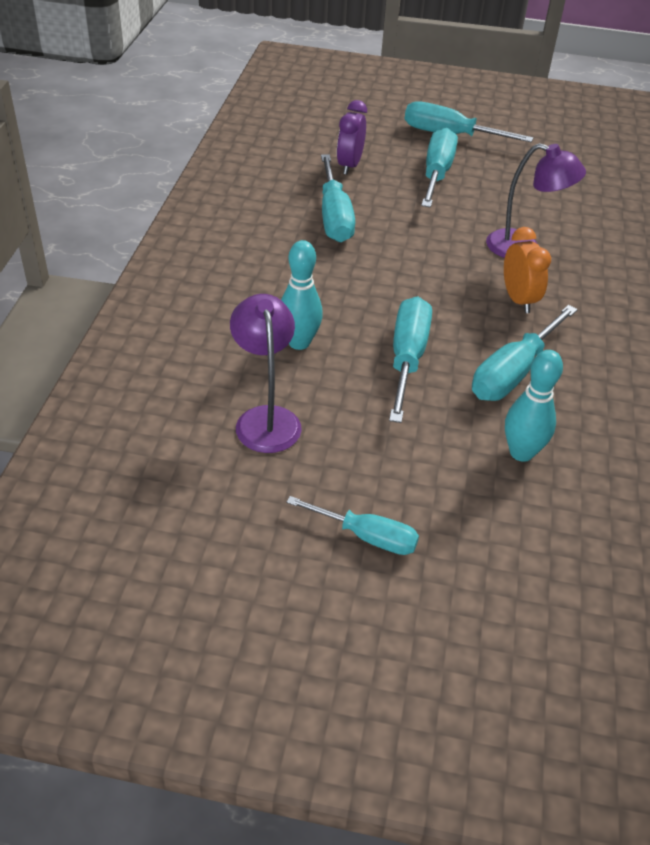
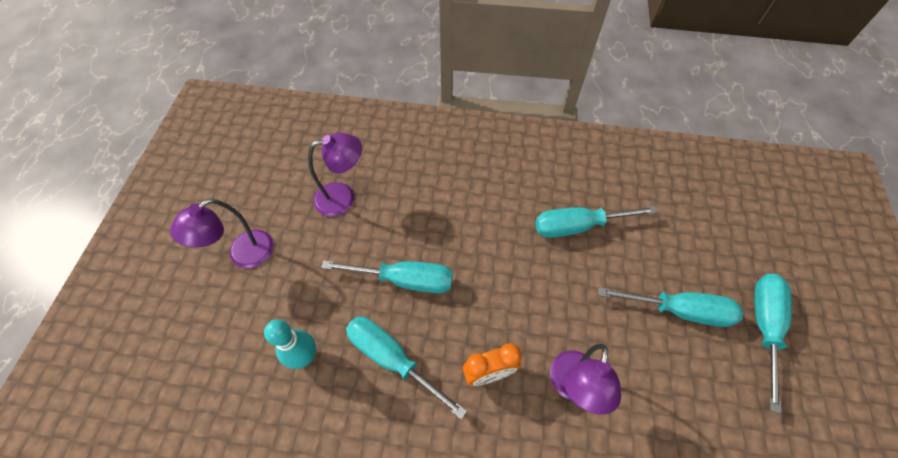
camera: 90 degrees right, 15 degrees up
turquoise bowling pin [281,240,323,350] -> none
turquoise screwdriver [286,496,419,555] -> purple lamp [170,198,274,268]
purple clock [337,100,367,175] -> none

